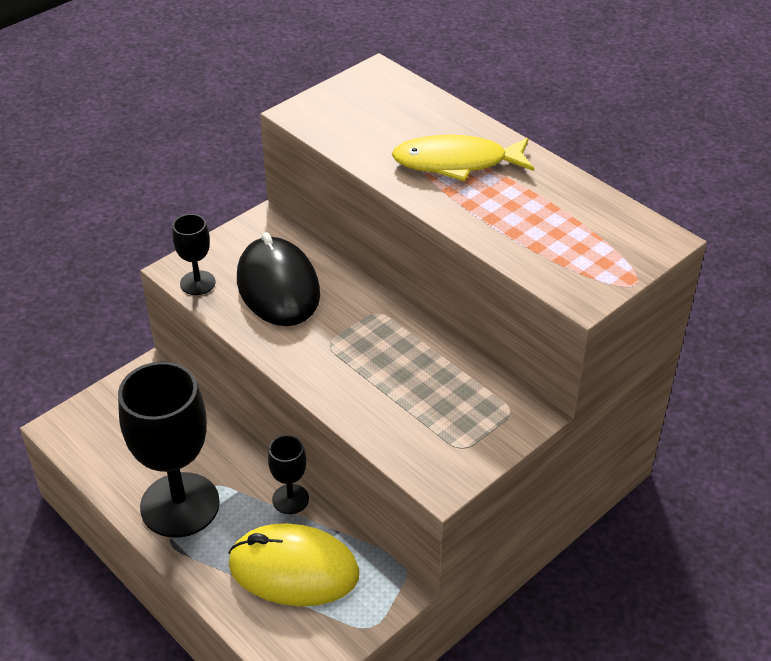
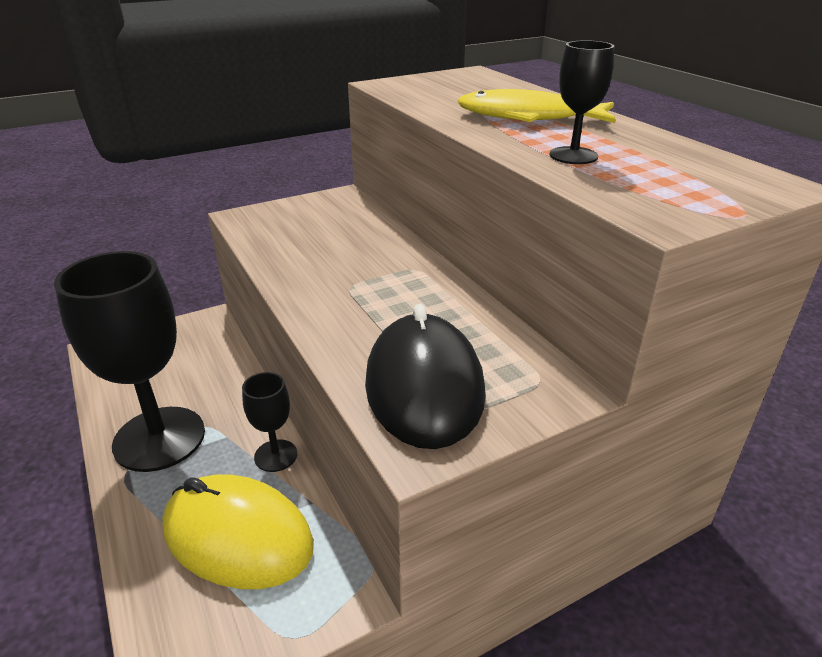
camera: 15 degrees right, 10 degrees down
black goblet [173,214,215,295] -> black goblet moved to [550,40,614,164]
black mouse [237,232,320,326] -> black mouse moved to [365,304,486,449]

